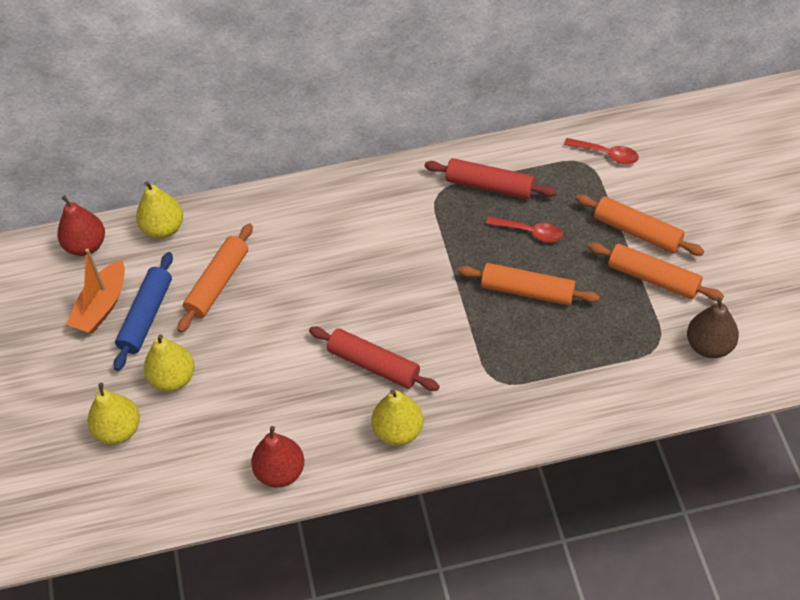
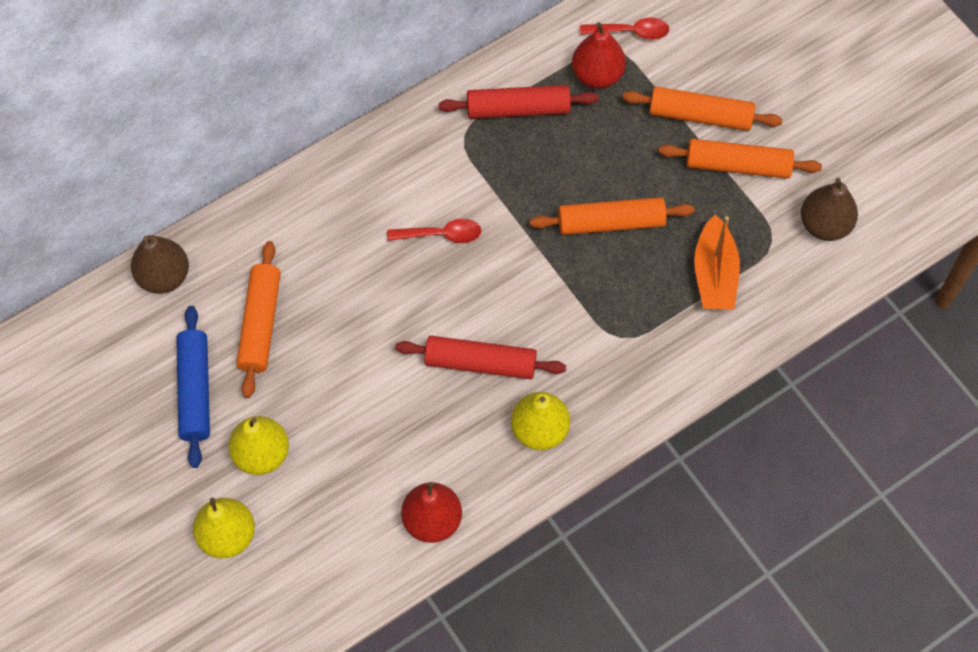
camera: 25 degrees left, 10 degrees up
red pear [57,195,105,256] -> red pear moved to [572,22,626,89]
orange boat [66,248,125,333] -> orange boat moved to [694,214,740,309]
yellow pear [136,181,183,239] -> brown pear [131,235,189,294]
red spoon [486,216,563,243] -> red spoon moved to [387,219,481,243]

